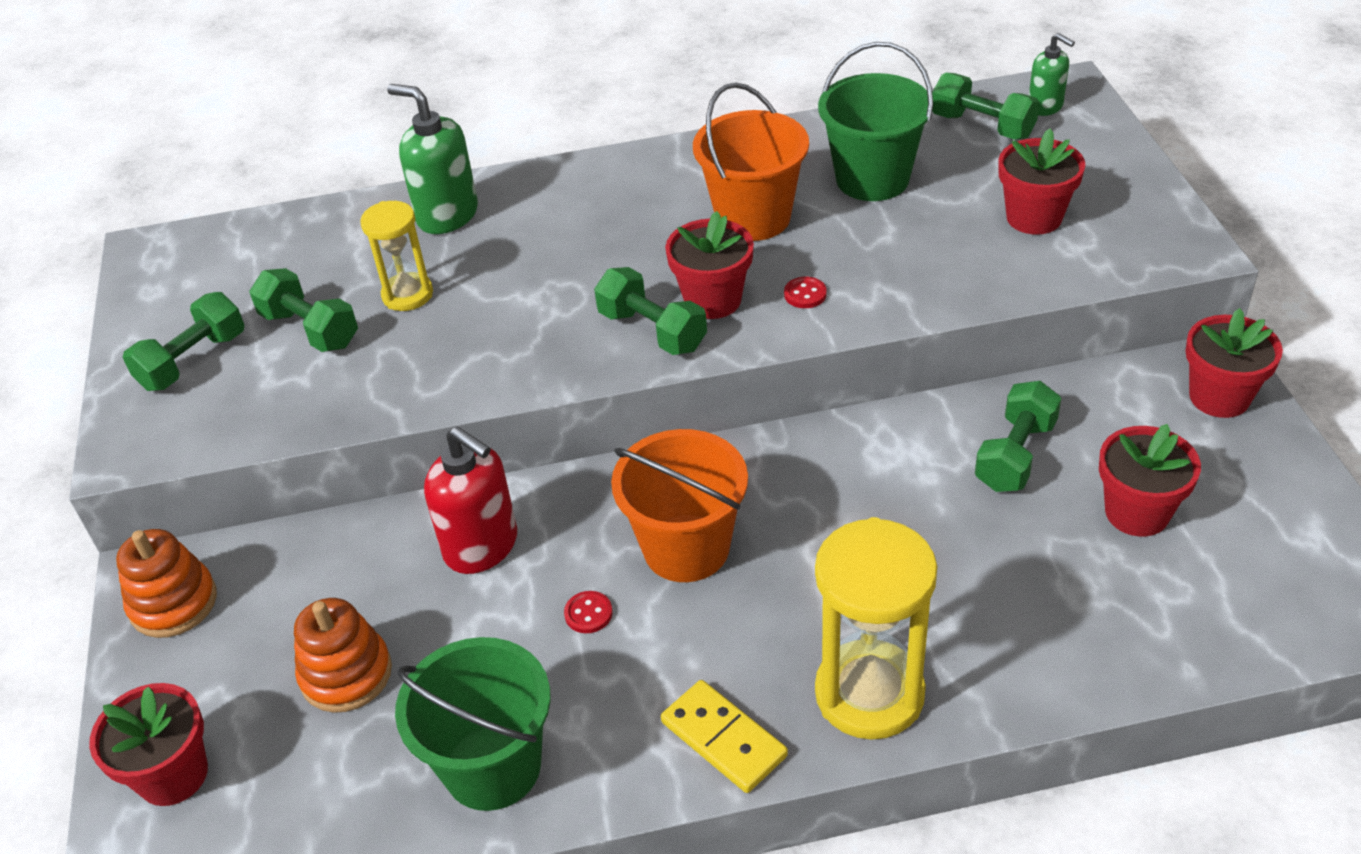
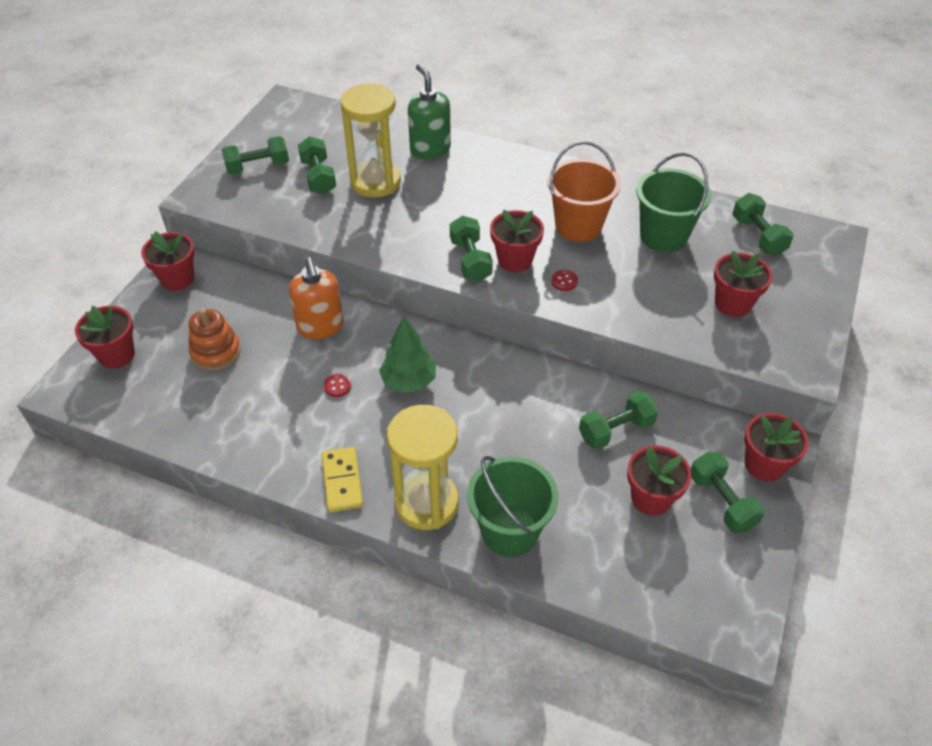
camera: 30 degrees right, 5 degrees up
orange stacking toy [116,529,217,638] -> red flower pot [141,231,195,291]
yellow hourglass [360,201,433,311] -> yellow hourglass [340,83,401,198], size x1.70
green bucket [395,637,551,811] -> green bucket moved to [467,456,559,557]
red soap dispenser [424,427,517,574] -> orange soap dispenser [289,257,344,339]
orange bucket [611,429,748,582] -> green tree [379,317,436,393]
green soap dispenser [1029,33,1075,116] -> none
none -> green dumbbell [691,452,765,533]

